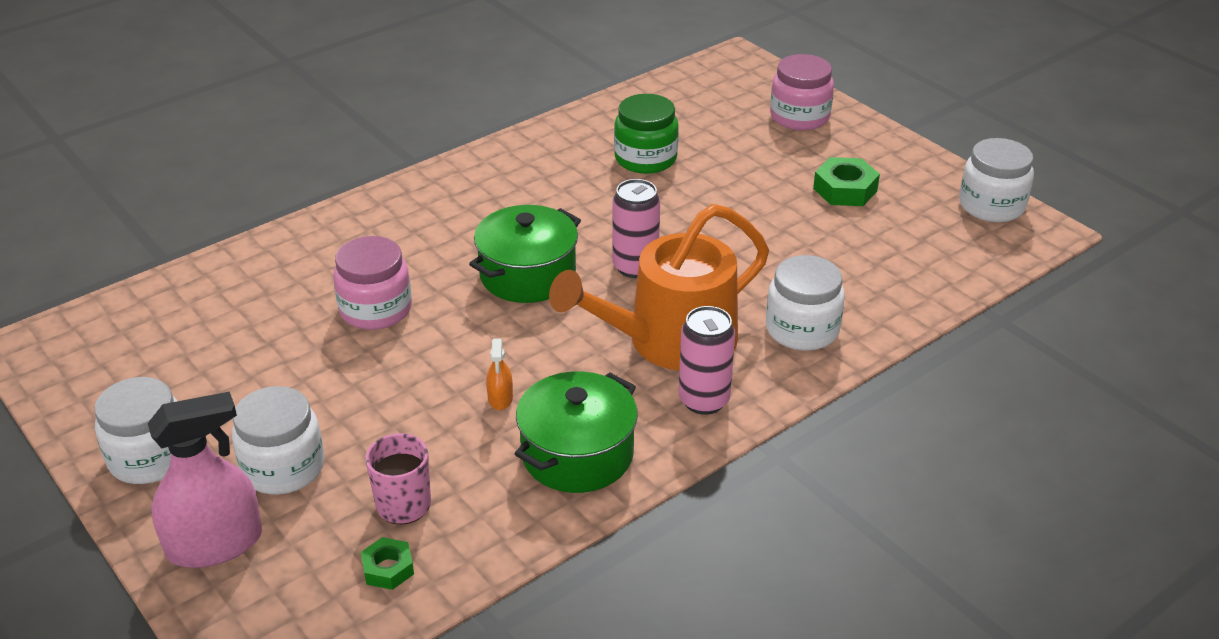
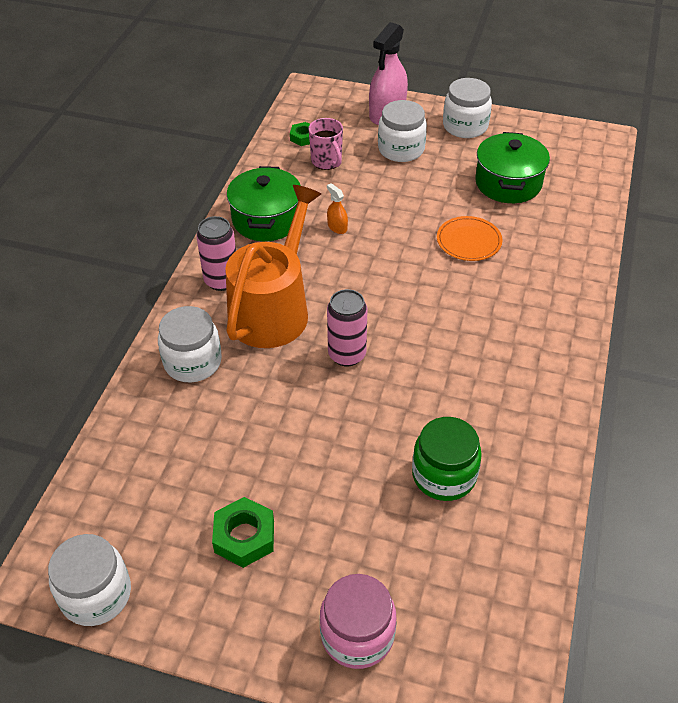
camera: 145 degrees right, 10 degrees up
pink jar [333,236,412,330] -> orange plate [437,216,502,261]
green pot [469,205,581,303] -> green pot moved to [475,132,550,203]

